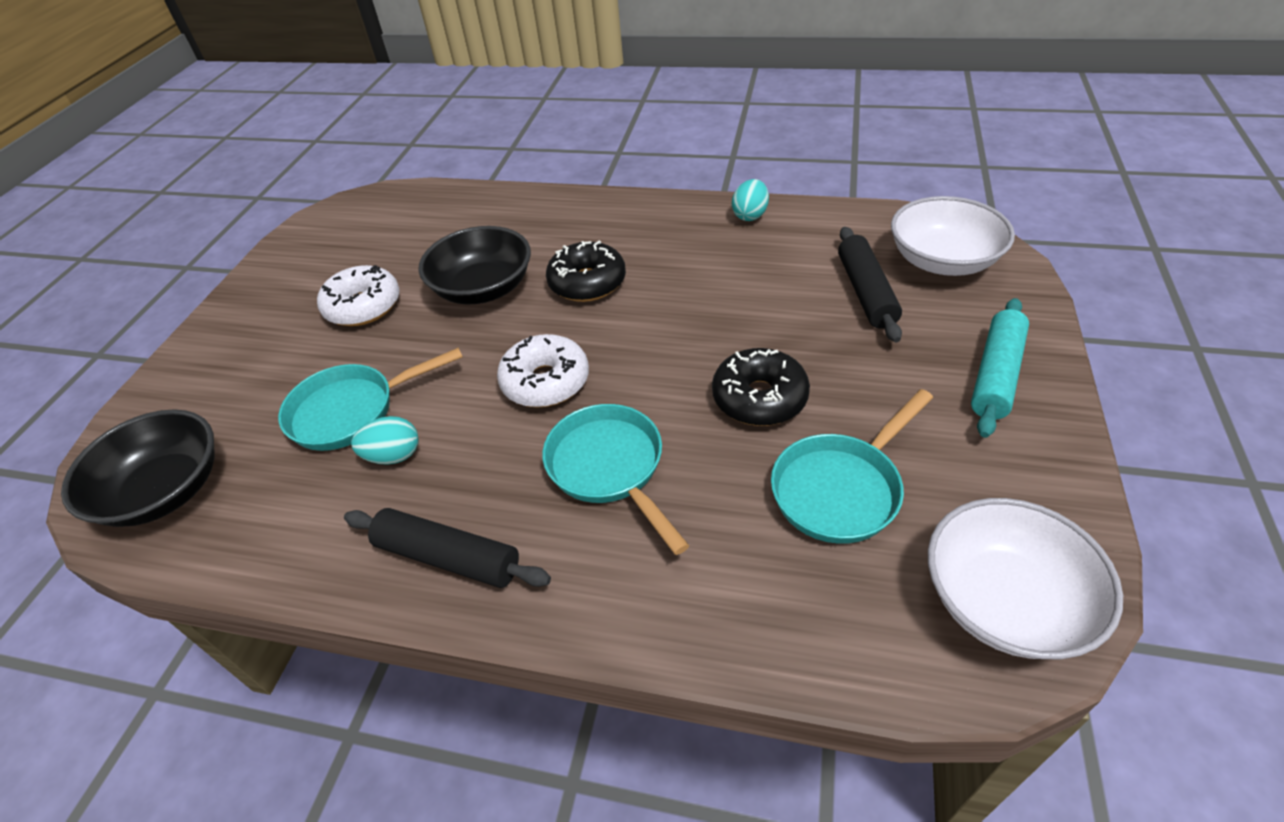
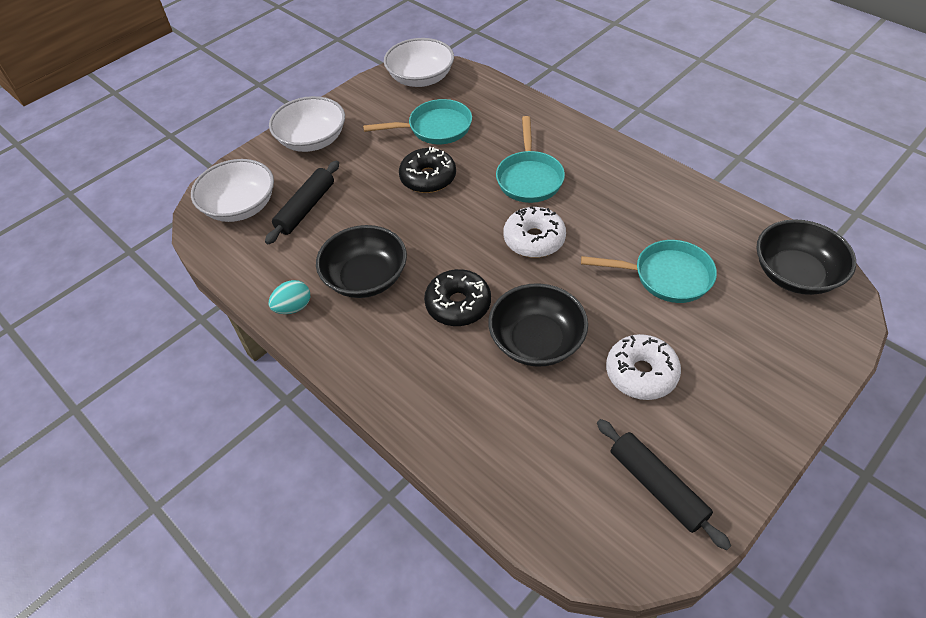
camera: 150 degrees left, 5 degrees up
black rolling pin [344,508,551,588] -> black rolling pin moved to [597,419,731,550]
turquoise egg [351,416,418,465] -> none
turquoise rolling pin [971,298,1029,438] -> white bowl [269,96,345,152]
none -> black bowl [316,225,407,298]

